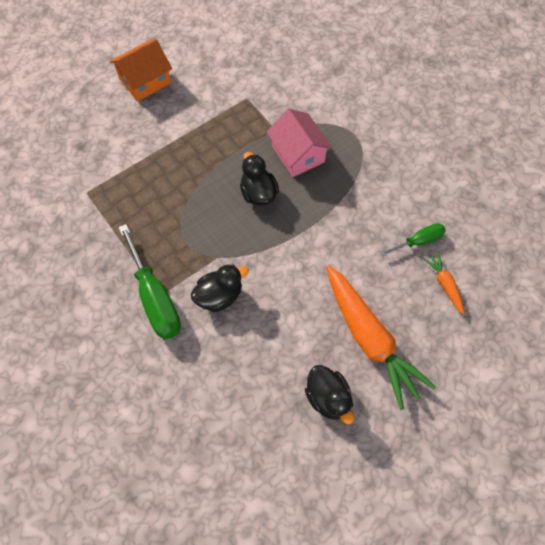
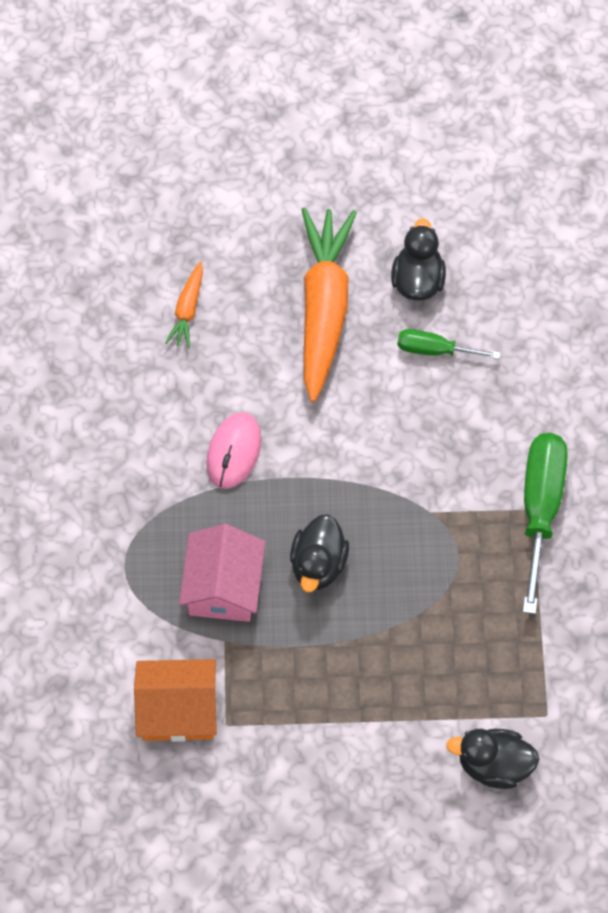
camera: 145 degrees left, 0 degrees up
orange house [110,39,172,101] -> orange house moved to [134,659,217,742]
black duck [191,264,249,312] -> black duck moved to [446,729,540,789]
green screwdriver [380,223,446,257] -> green screwdriver moved to [397,329,500,359]
none -> pink mouse [207,412,261,489]

